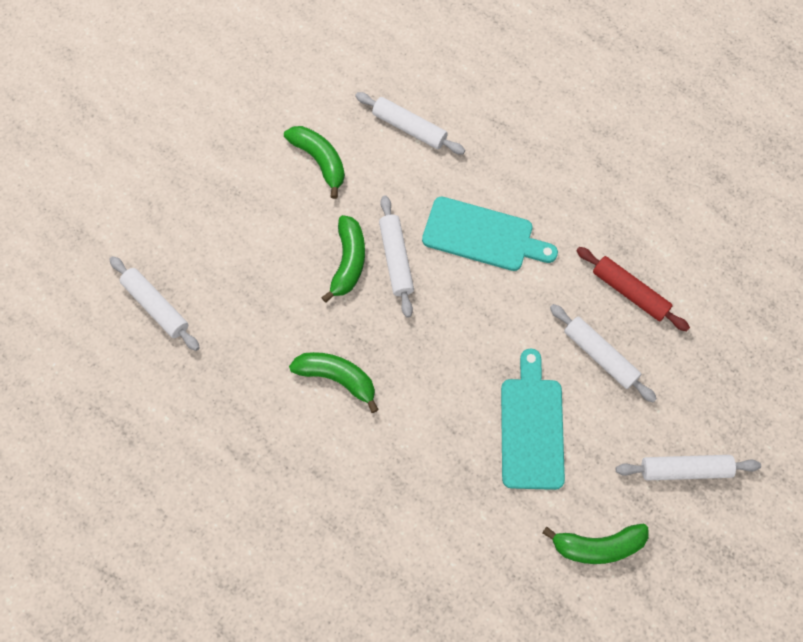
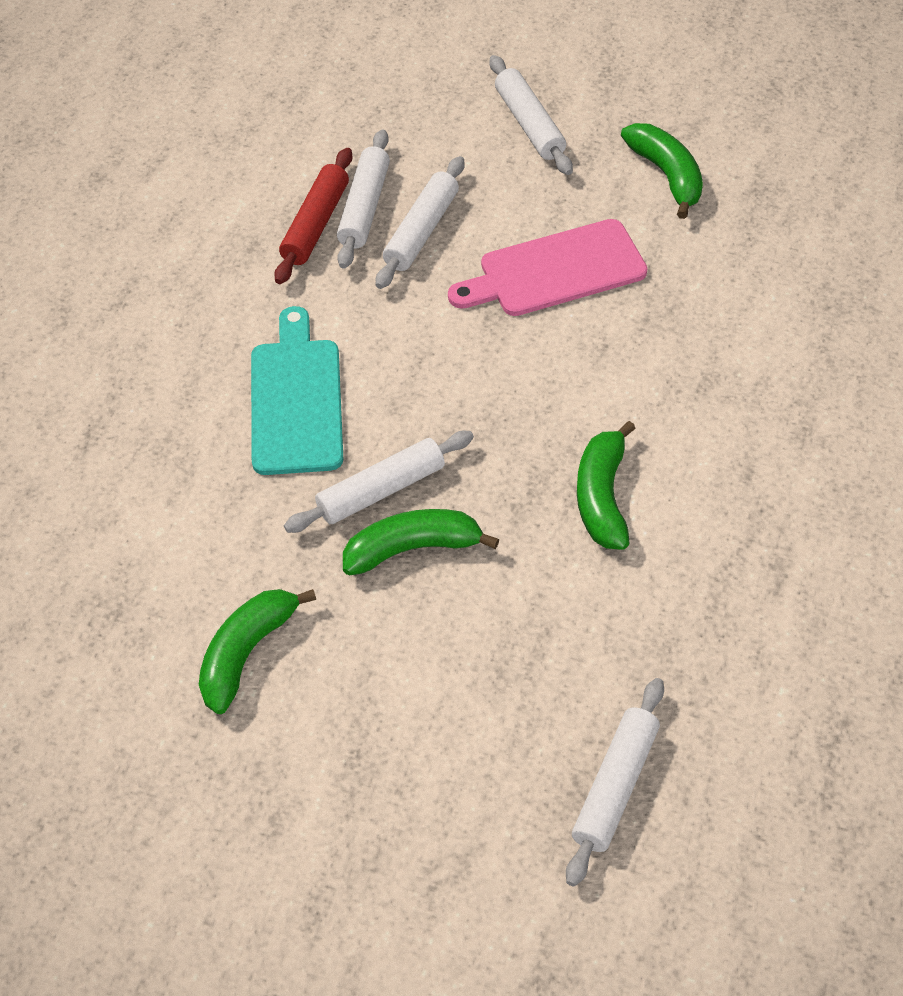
camera: 110 degrees left, 15 degrees down
white rolling pin [355,92,465,154] -> white rolling pin moved to [337,129,390,269]
turquoise cutting board [501,348,565,490] -> pink cutting board [448,219,647,316]

